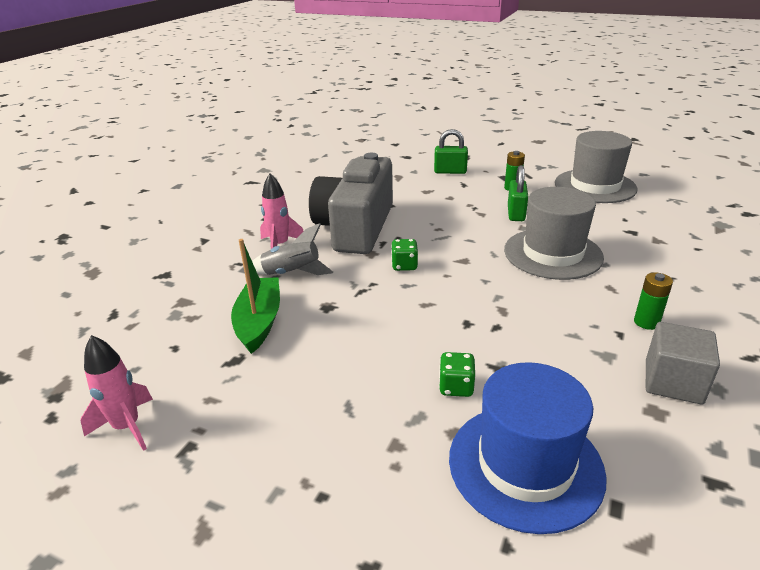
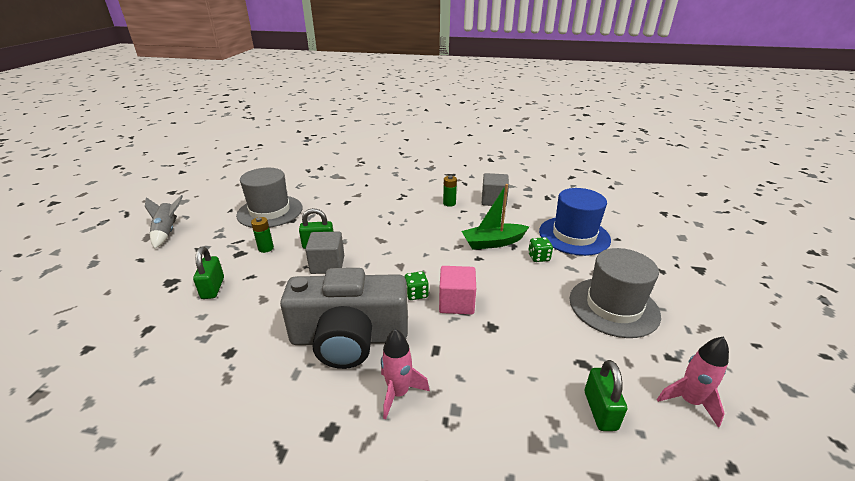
camera: 105 degrees left, 0 degrees up
green boat [231,239,280,354] -> green boat moved to [461,184,529,250]
grey rocket [252,223,333,275] -> grey rocket moved to [145,195,183,248]
grey hat [504,187,604,280] -> grey hat moved to [569,248,661,338]
none -> grey cube [305,232,344,274]
none -> pink cube [439,266,476,314]
none -> green padlock [585,360,627,431]

